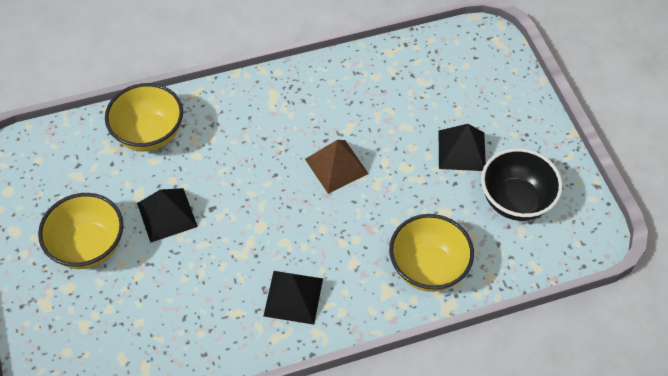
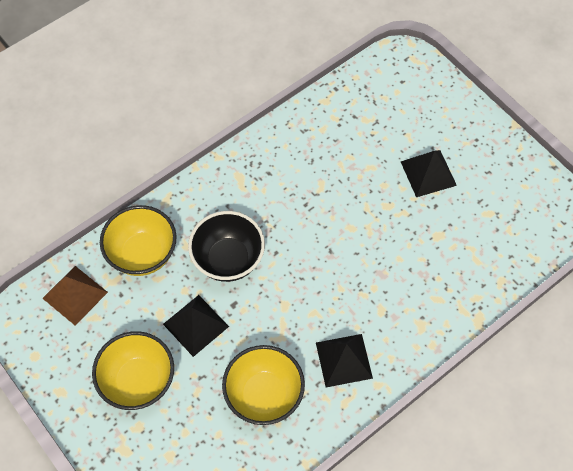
camera: 20 degrees left, 5 degrees up
brown pyramid [305,140,369,194] -> brown pyramid moved to [42,266,108,326]
yellow bowl [389,214,474,292] -> yellow bowl moved to [222,345,305,425]
black bowl [481,148,563,221] -> black bowl moved to [188,211,265,282]

